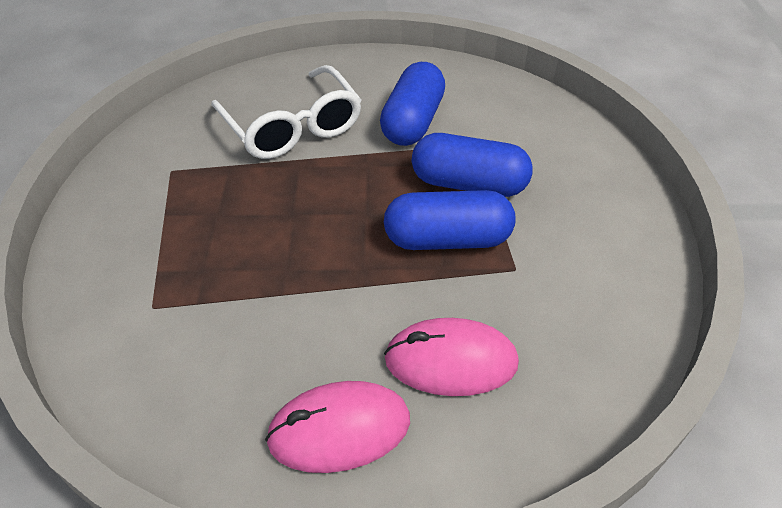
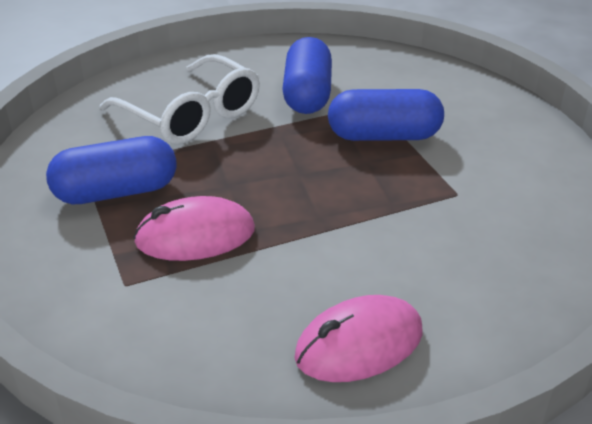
camera: 15 degrees left, 10 degrees down
blue capsule [384,190,516,250] -> blue capsule moved to [46,136,177,204]
pink mouse [384,318,519,396] -> pink mouse moved to [133,196,255,261]

